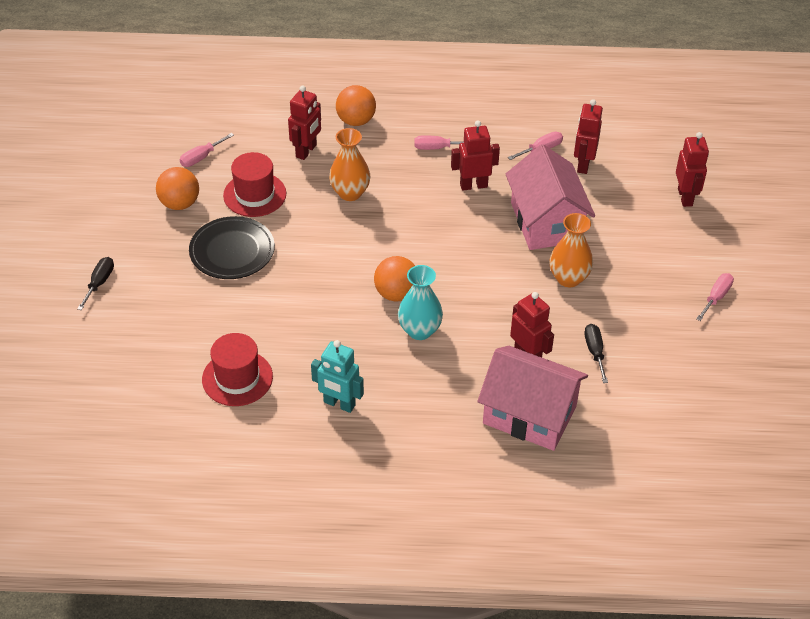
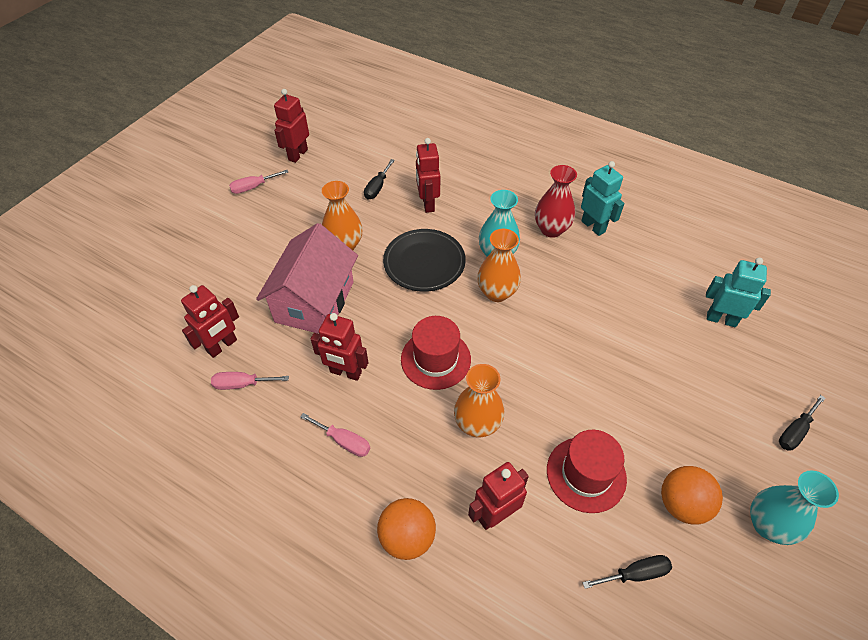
camera: 150 degrees left, 5 degrees up
pink screwdriver [180,133,234,167] -> black screwdriver [582,555,672,589]
black plate [189,216,275,279] -> black plate moved to [383,229,466,292]
red hat [202,333,273,406] -> red hat moved to [401,316,471,390]
orange ball [374,256,415,301] -> orange vase [477,229,521,302]
pink house [477,346,588,451] -> none
red robot [676,132,709,207] -> red robot moved to [274,89,309,163]
none -> red vase [535,165,577,238]
none -> turquoise robot [706,258,771,327]
none -> turquoise vase [750,470,839,545]

